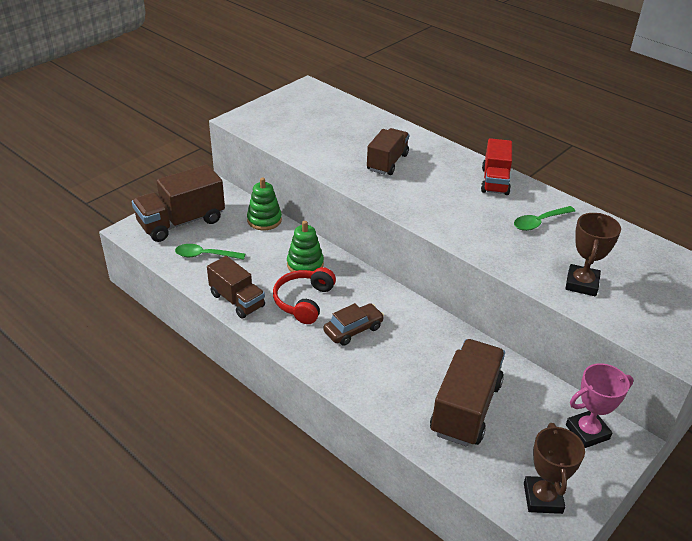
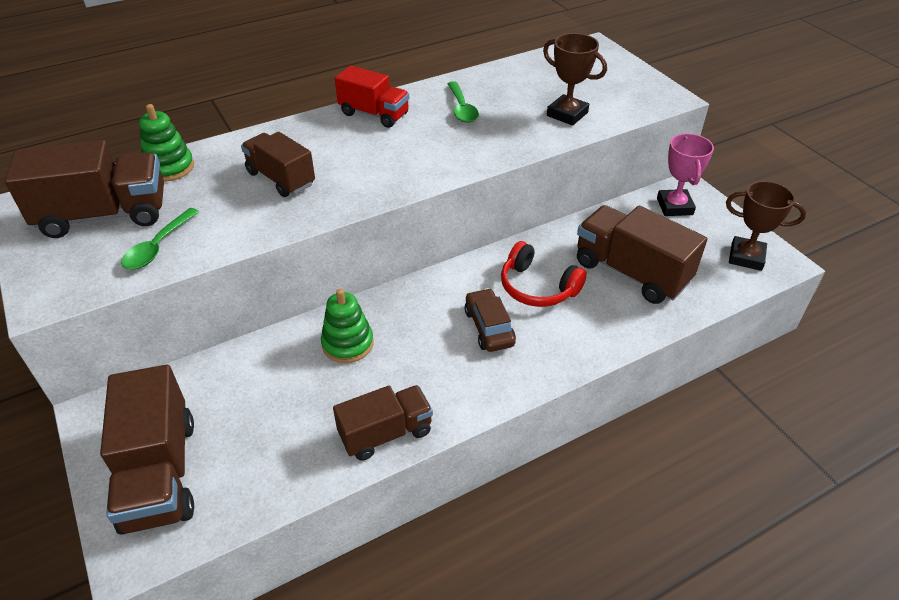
camera: 70 degrees left, 5 degrees up
green spoon [175,244,245,260] -> green spoon moved to [121,208,199,269]
green stacking toy [247,177,282,230] -> green stacking toy moved to [139,104,194,182]
red headphones [273,267,336,324] -> red headphones moved to [501,241,587,307]
none -> brown truck [4,140,164,238]

